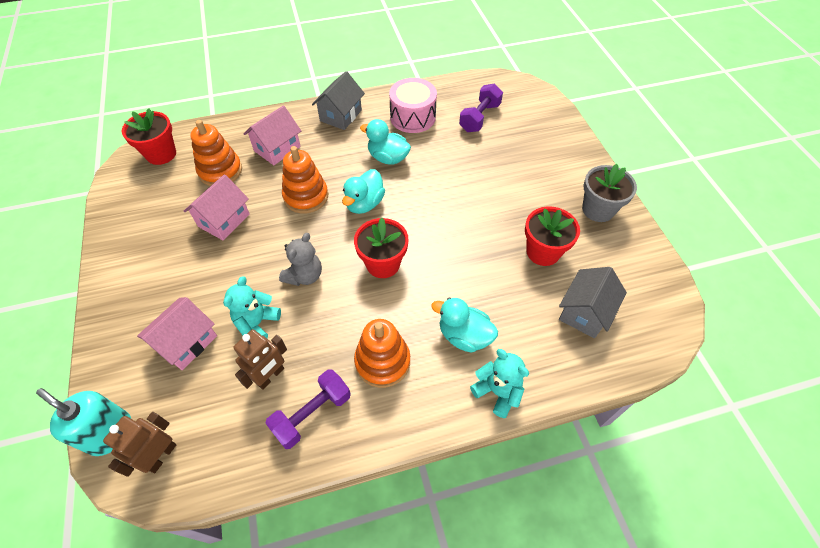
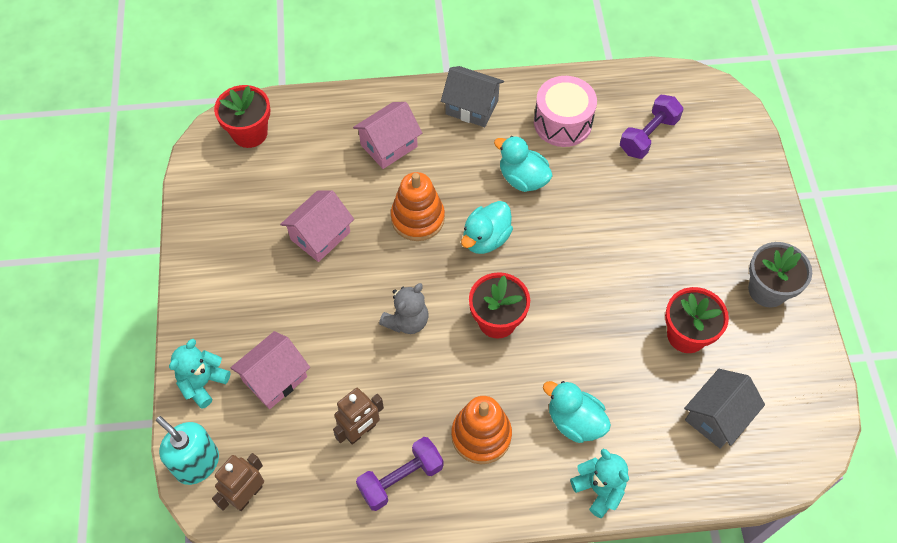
camera: 10 degrees right, 5 degrees up
orange stacking toy [190,120,242,186] -> none
turquoise teddy bear [223,276,281,338] -> turquoise teddy bear moved to [169,339,230,409]
grey house [312,71,365,130] -> grey house turned 75 degrees clockwise [441,66,504,127]

